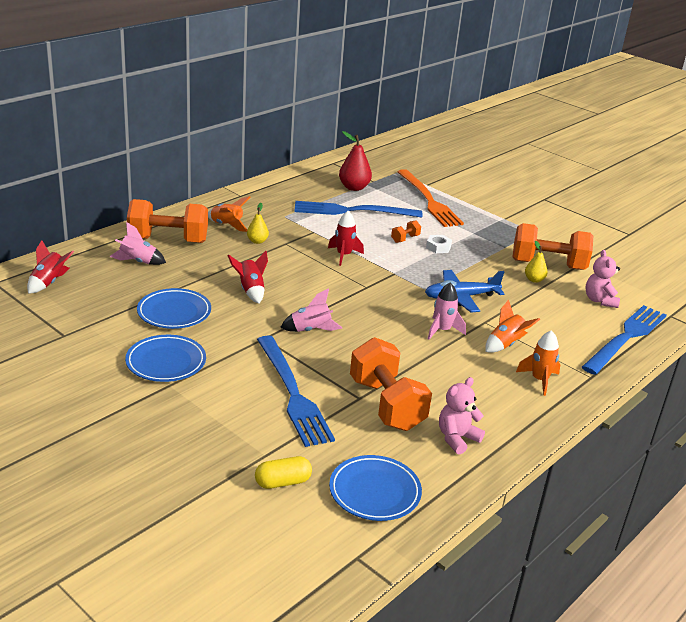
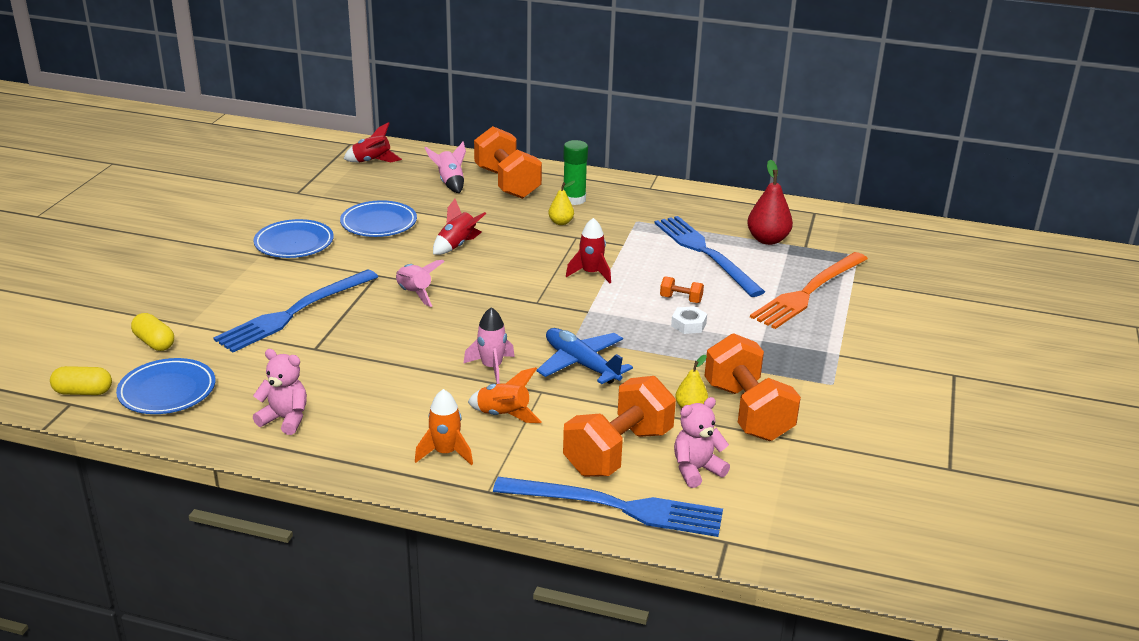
camera: 65 degrees right, 0 degrees up
orange rocket [208,196,251,232] -> green glue stick [563,140,588,205]
orange dumbbell [350,337,432,431] -> orange dumbbell moved to [563,376,676,477]
none -> yellow capsule [50,366,112,395]

